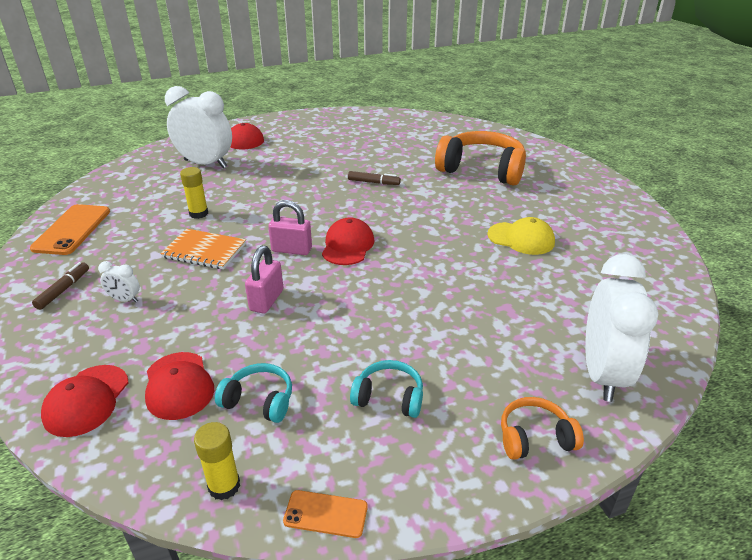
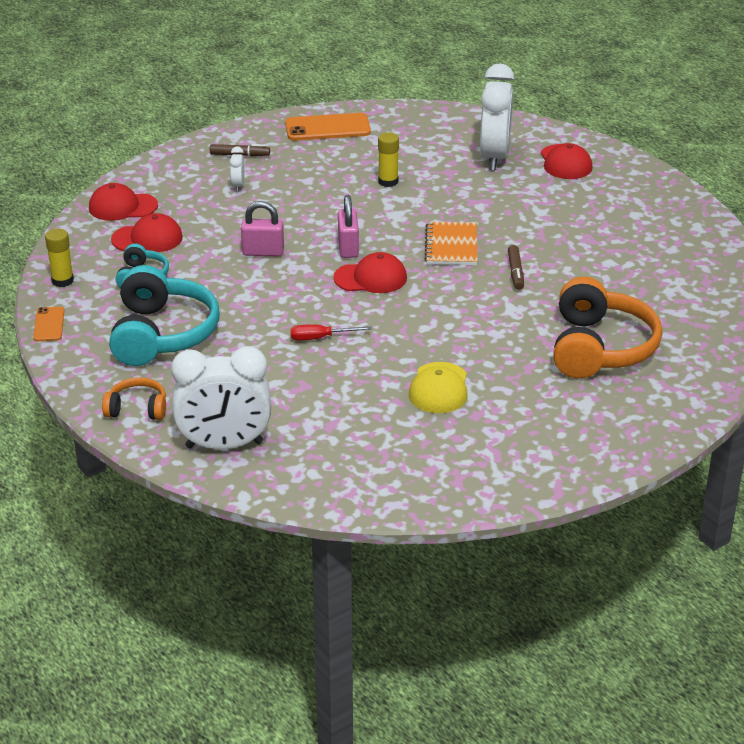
camera: 75 degrees right, 0 degrees up
red cap [145,352,214,420] -> red cap turned 150 degrees counterclockwise [111,213,183,252]
orange notebook [160,229,246,269] -> orange notebook moved to [425,222,477,265]
turquoise headphones [350,360,423,418] -> turquoise headphones [109,265,220,366], size x2.01
orange headphones [501,397,584,460] -> orange headphones turned 60 degrees counterclockwise [102,377,166,420]
none -> red screwdriver [290,324,372,341]

